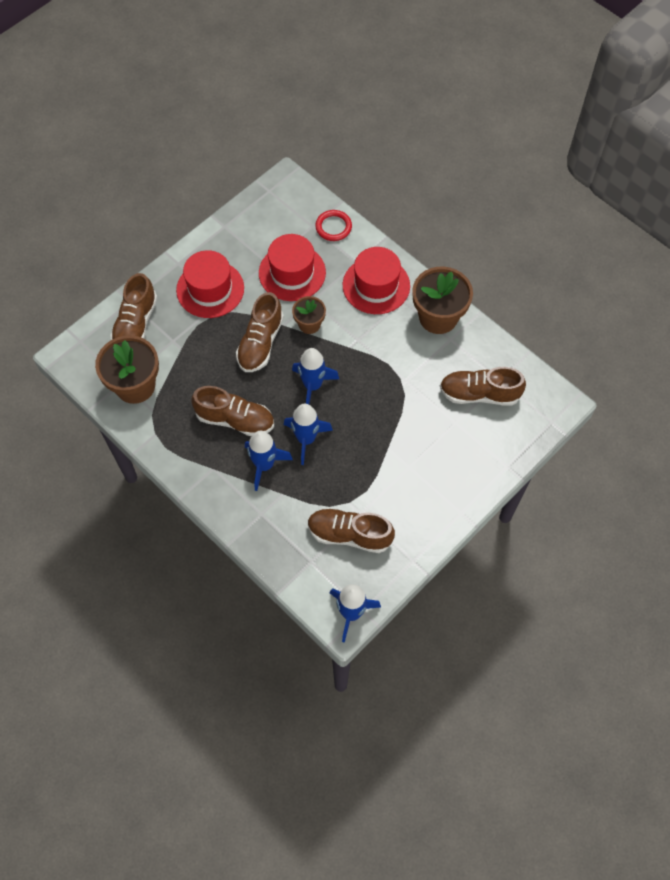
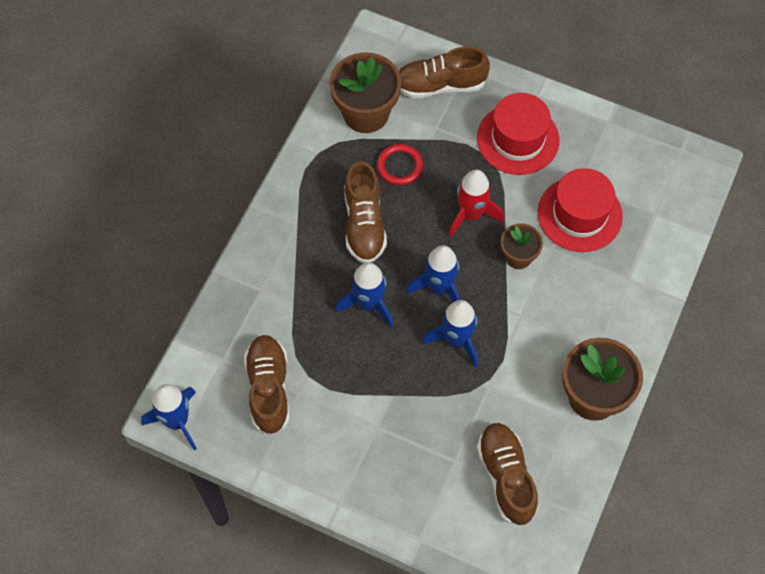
camera: 70 degrees right, 0 degrees up
brown shoe [236,292,284,372] -> red rocket [449,169,504,237]
blue rocket [245,431,293,491] -> blue rocket moved to [422,300,478,368]
red ring [315,210,352,241] -> red ring moved to [377,144,423,185]
red hat [343,247,410,314] -> none

